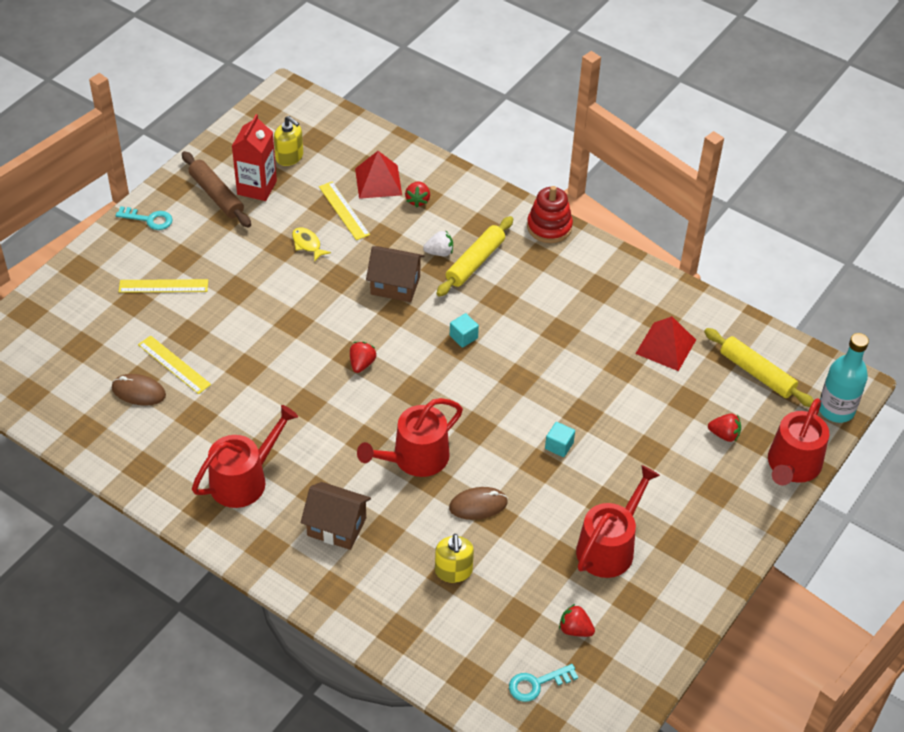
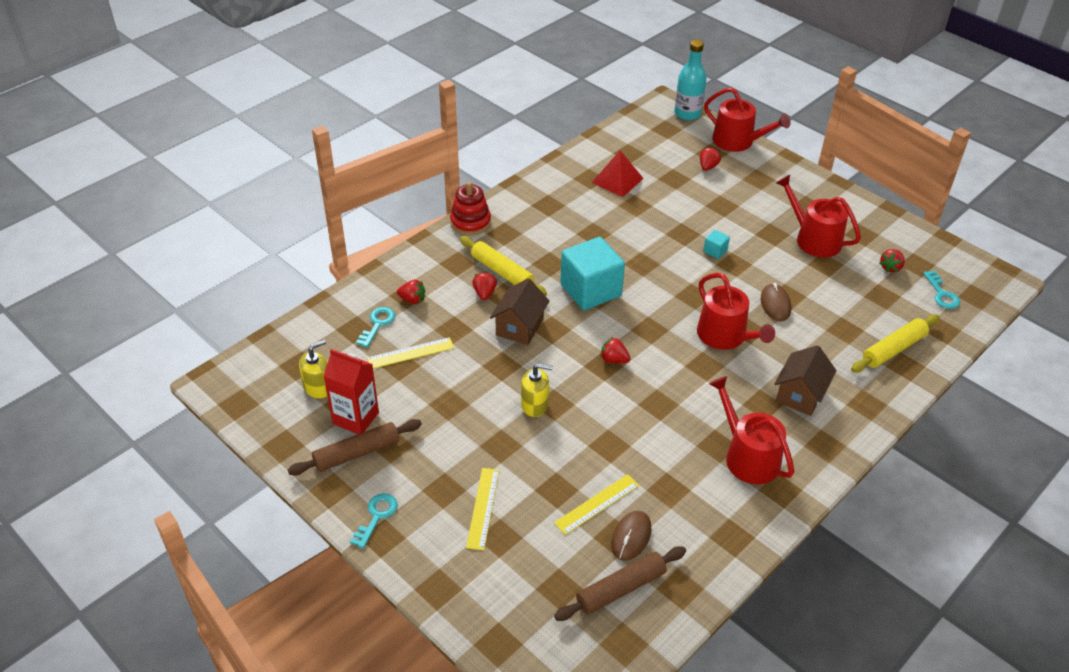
camera: 80 degrees left, 5 degrees down
yellow fish [292,227,331,262] -> none
red pyramid [355,151,402,199] -> turquoise key [356,307,395,347]
white strawberry [423,230,453,256] -> red strawberry [472,272,497,300]
yellow soap dispenser [435,534,474,583] -> yellow soap dispenser moved to [521,363,553,417]
turquoise cube [450,313,479,348] -> turquoise cube [560,237,625,310], size x2.44
yellow rolling pin [704,328,814,407] -> yellow rolling pin moved to [851,314,939,373]
none -> brown rolling pin [554,546,686,621]

